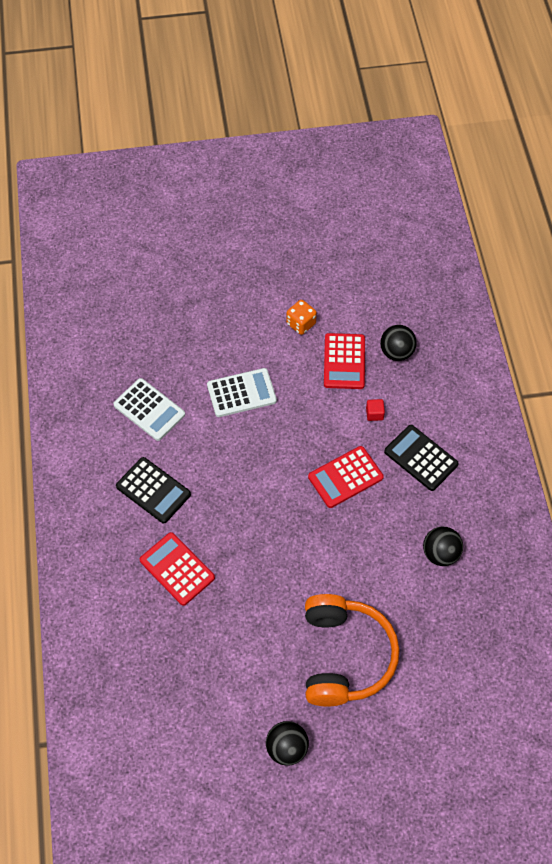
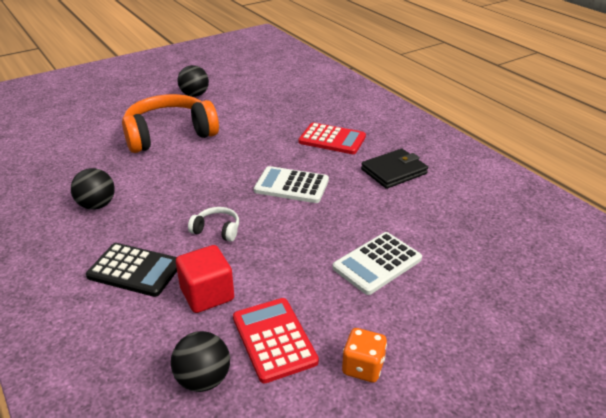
camera: 155 degrees right, 25 degrees down
white calculator [113,378,185,441] -> white calculator moved to [254,166,329,203]
black calculator [116,457,191,523] -> black wallet [361,149,428,189]
orange headphones [305,594,399,707] -> orange headphones turned 90 degrees clockwise [122,94,219,153]
red calculator [308,446,384,508] -> white headphones [188,207,239,242]
red cube [366,399,385,421] -> red cube [176,245,234,313], size x2.00

